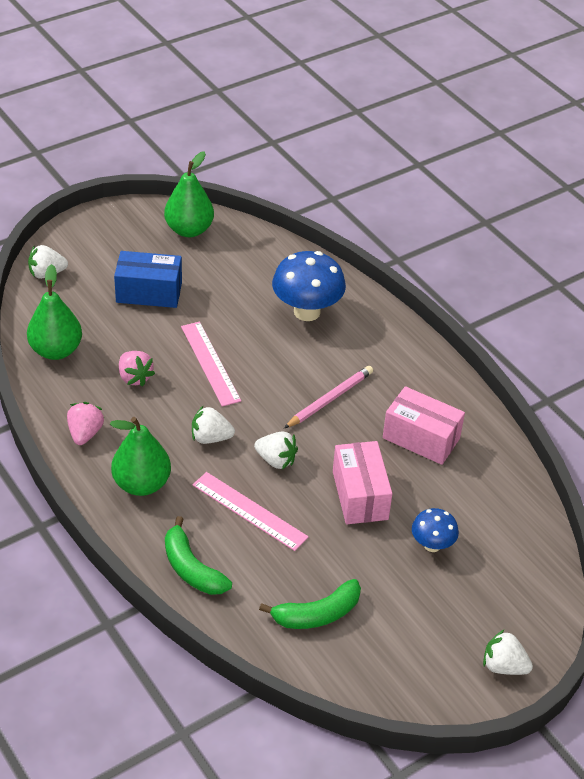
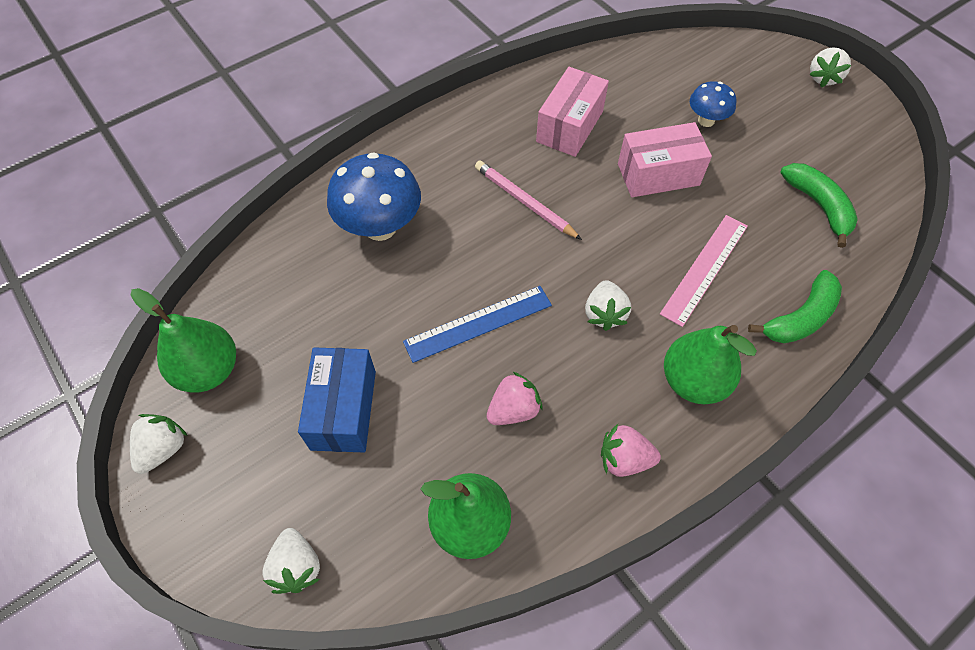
camera: 90 degrees left, 15 degrees up
pink ruler [181,321,241,407] -> blue ruler [403,286,552,363]
white strawberry [254,432,298,469] -> white strawberry moved to [130,414,188,474]

